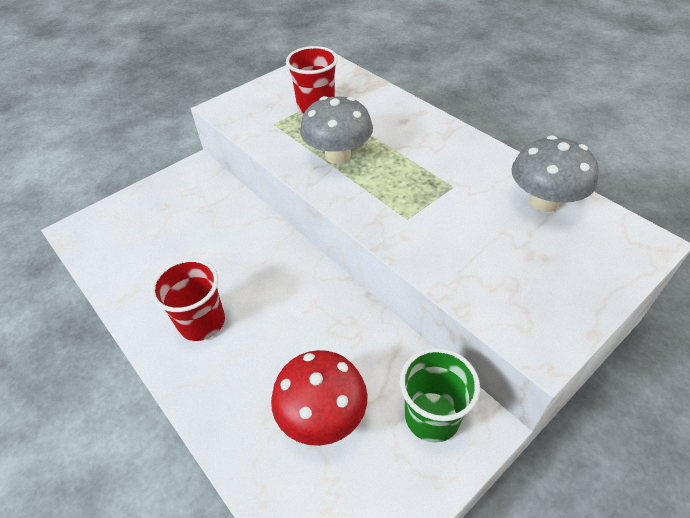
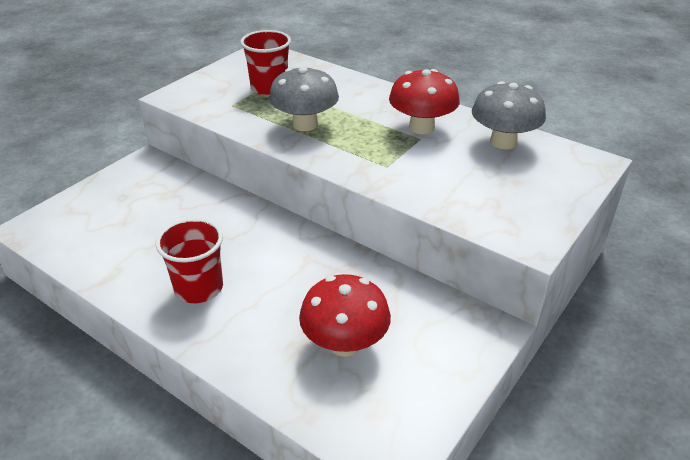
camera: 15 degrees left, 10 degrees down
green cup [400,348,480,443] -> none
none -> red mushroom [389,69,460,134]

